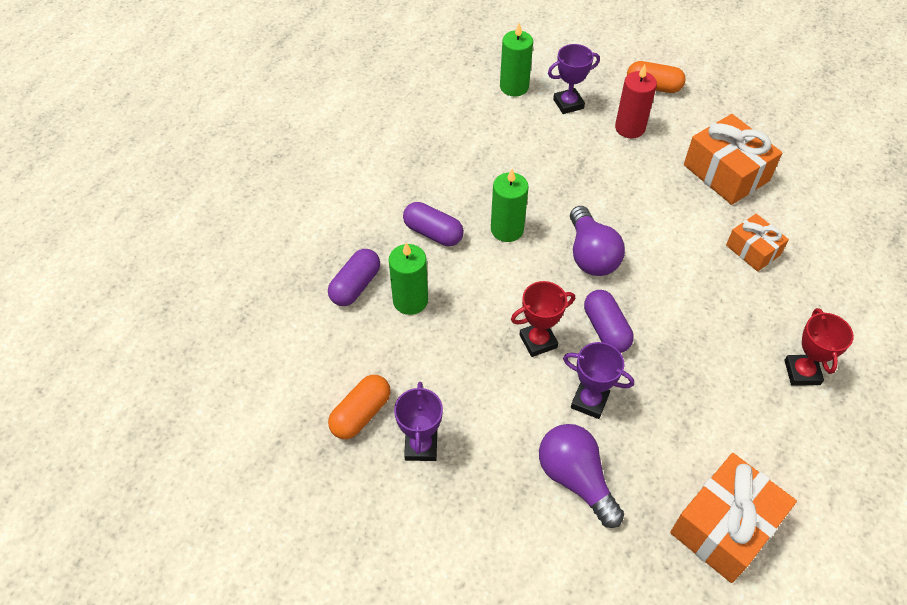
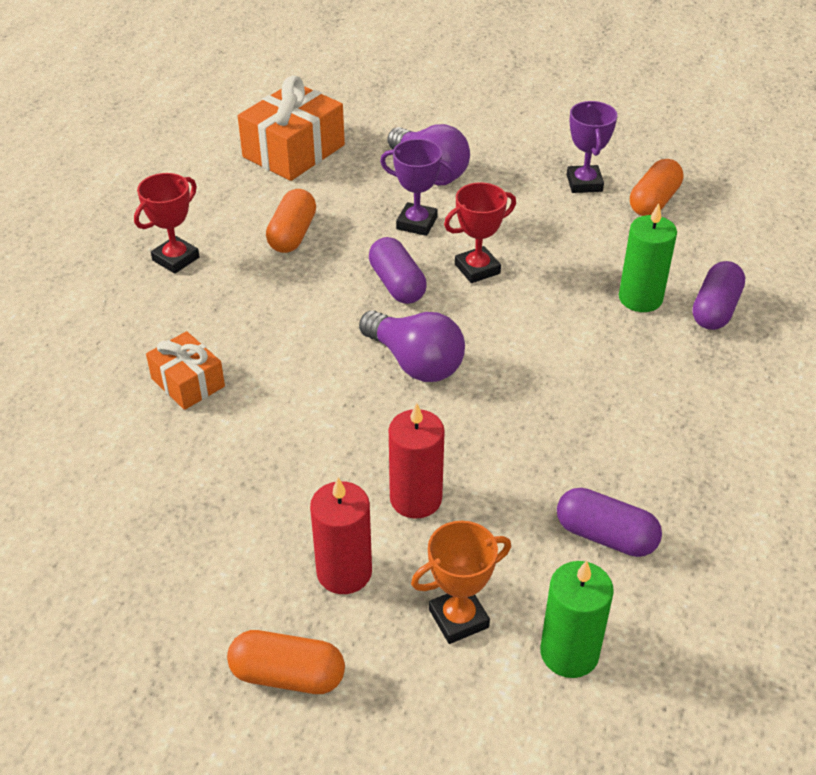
camera: 175 degrees right, 10 degrees down
purple capsule [403,202,464,246] -> purple capsule moved to [557,488,662,557]
green candle [491,169,529,242] -> none
purple trophy [548,44,600,114] -> orange trophy [411,521,511,644]
purple light bulb [570,206,625,276] -> purple light bulb turned 150 degrees clockwise [359,310,465,382]
orange gift [684,114,782,205] -> none
red trophy [784,308,854,386] -> red trophy turned 45 degrees clockwise [134,173,200,274]
none -> orange capsule [266,189,316,253]
none -> red candle [389,403,445,519]

